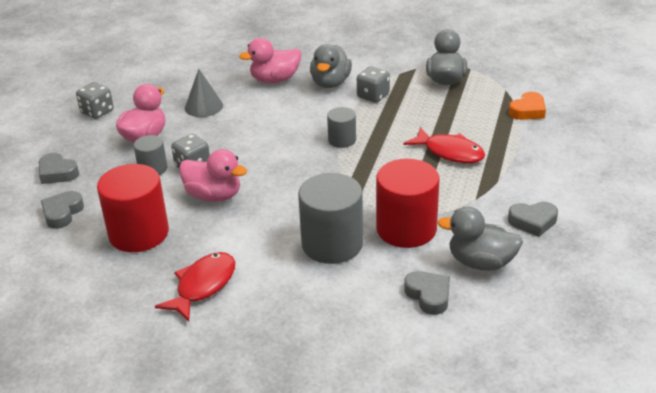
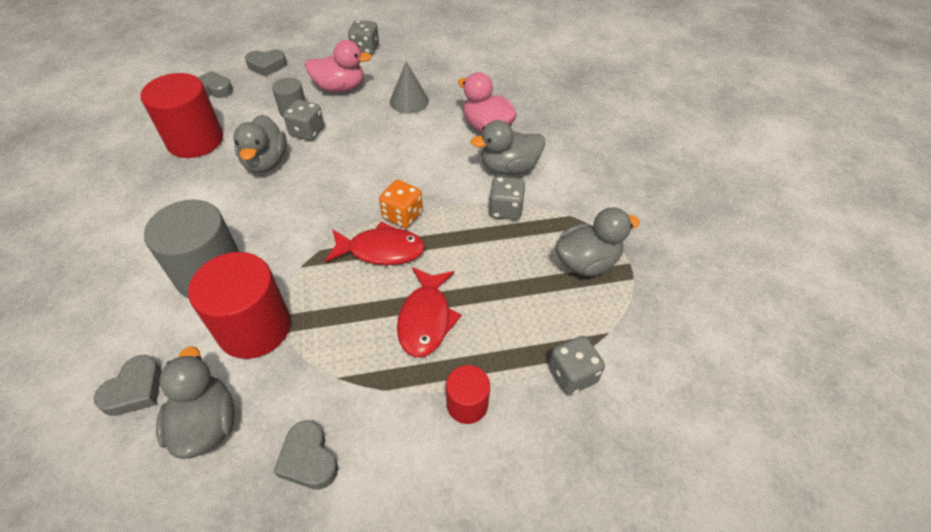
camera: 60 degrees right, 15 degrees up
grey heart [39,153,79,184] -> grey heart turned 105 degrees counterclockwise [245,49,287,77]
red fish [155,252,235,322] -> red fish moved to [325,222,425,265]
pink duck [179,149,247,202] -> grey duck [233,115,287,173]
grey cylinder [327,107,356,148] -> orange dice [379,180,423,228]
orange heart [509,92,546,120] -> grey dice [548,336,605,395]
none -> red cylinder [446,365,490,424]

